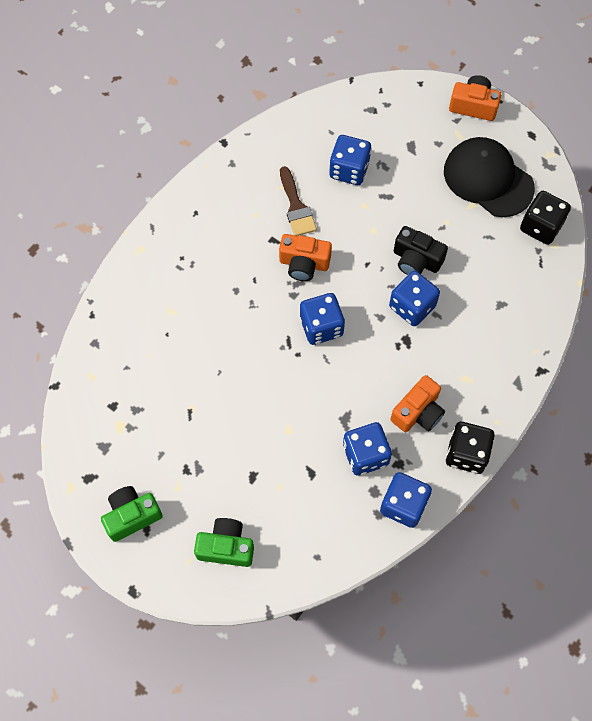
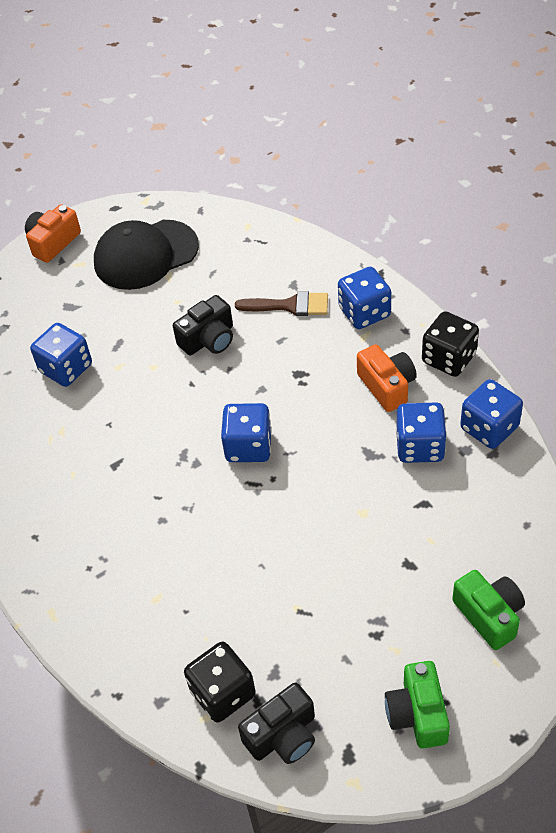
camera: 65 degrees left, 15 degrees down
green camera [194,518,254,567] -> green camera turned 120 degrees clockwise [452,570,525,650]
orange camera [279,234,332,281] -> none
brown brush [280,166,317,236] -> brown brush moved to [235,291,328,316]
blue dice [389,271,440,326] -> blue dice moved to [338,267,391,329]
black dice [520,191,571,245] -> black dice moved to [184,642,256,723]
none -> black camera [238,682,315,764]

